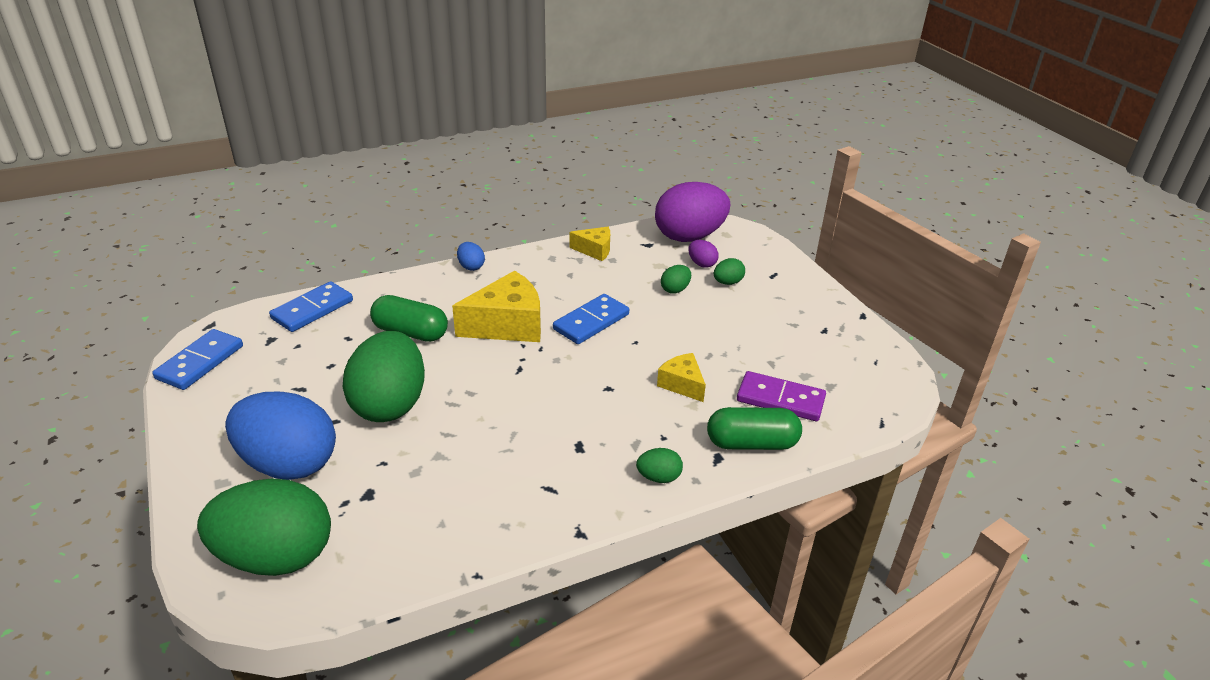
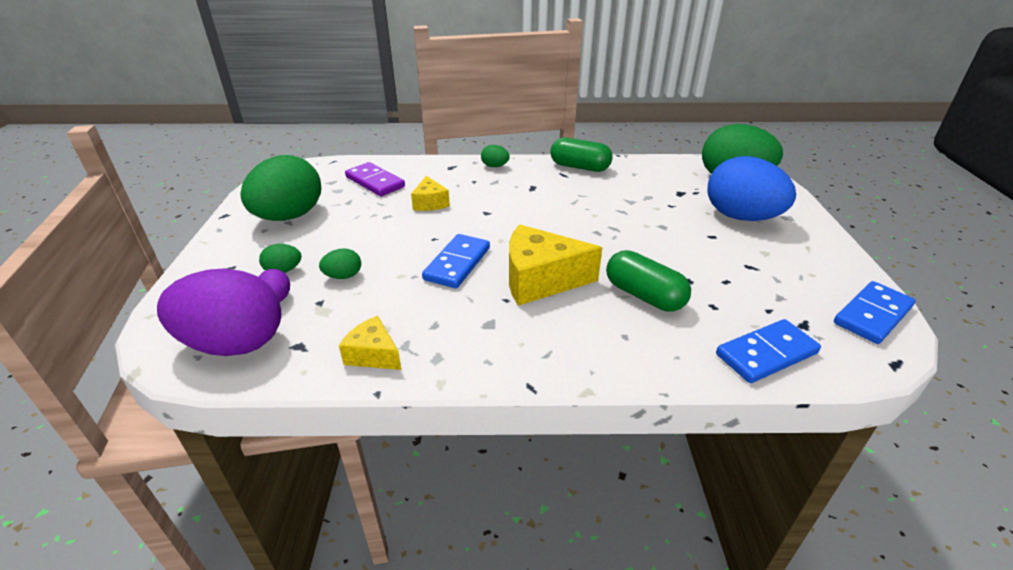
camera: 155 degrees left, 0 degrees up
green egg [343,331,425,422] -> green egg moved to [241,155,321,221]
blue egg [457,242,485,271] -> none
blue domino [553,294,629,344] -> blue domino turned 45 degrees counterclockwise [422,234,490,288]
green capsule [707,407,802,450] -> green capsule moved to [550,138,613,172]

